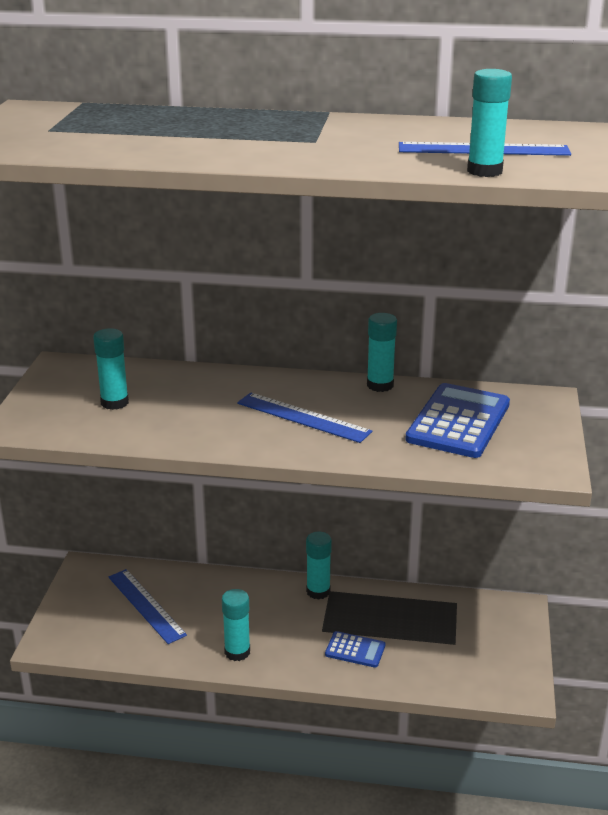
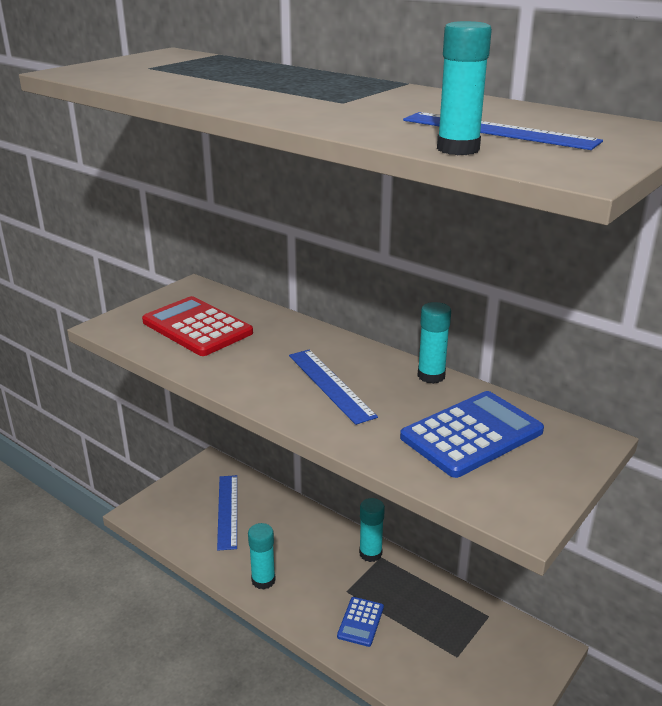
camera: 30 degrees right, 0 degrees up
turquoise glue stick [93,328,129,410] -> red calculator [142,296,253,356]
blue calculator [325,631,385,668] -> blue calculator turned 60 degrees clockwise [337,597,384,647]

